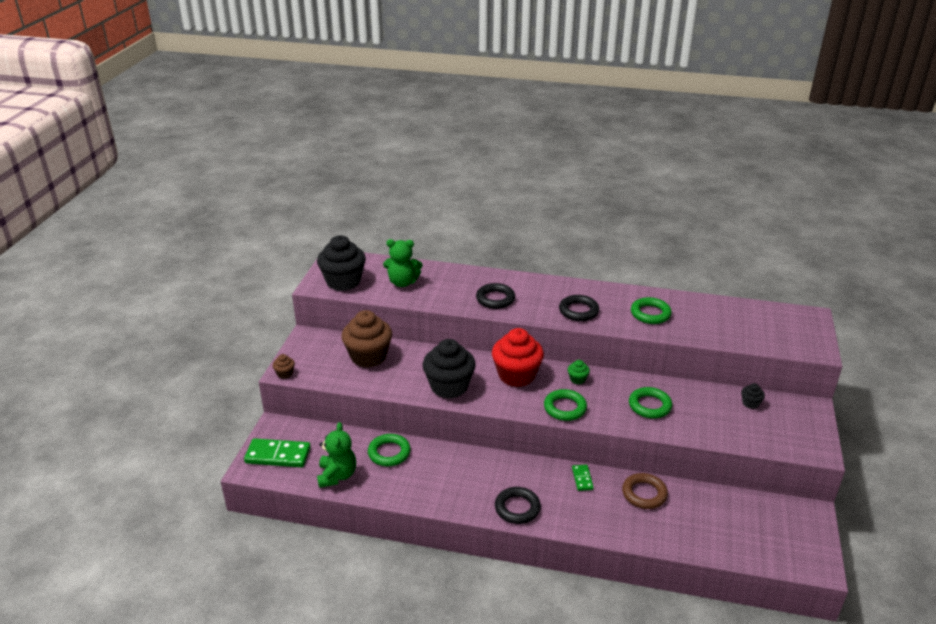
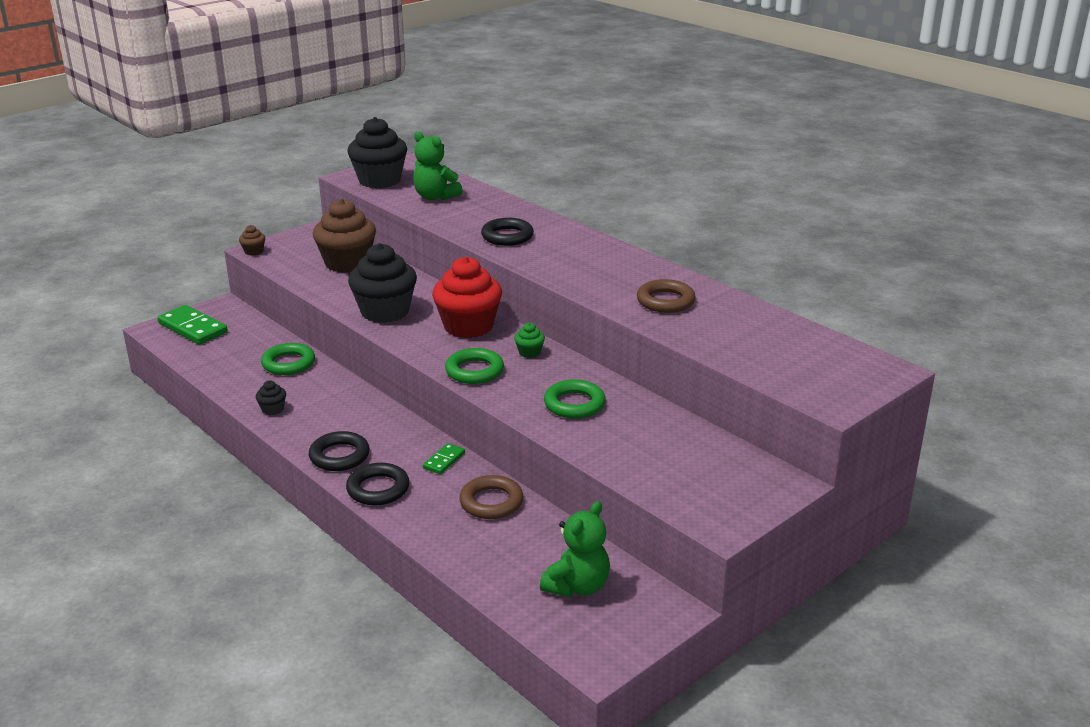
camera: 35 degrees right, 5 degrees down
green teddy bear [317,422,356,488] -> green teddy bear moved to [540,501,610,597]
black ring [559,295,599,321] -> black ring moved to [346,463,410,505]
green ring [631,297,672,324] -> brown ring [637,279,696,313]
black cupcake [741,383,765,409] -> black cupcake moved to [256,380,286,415]

